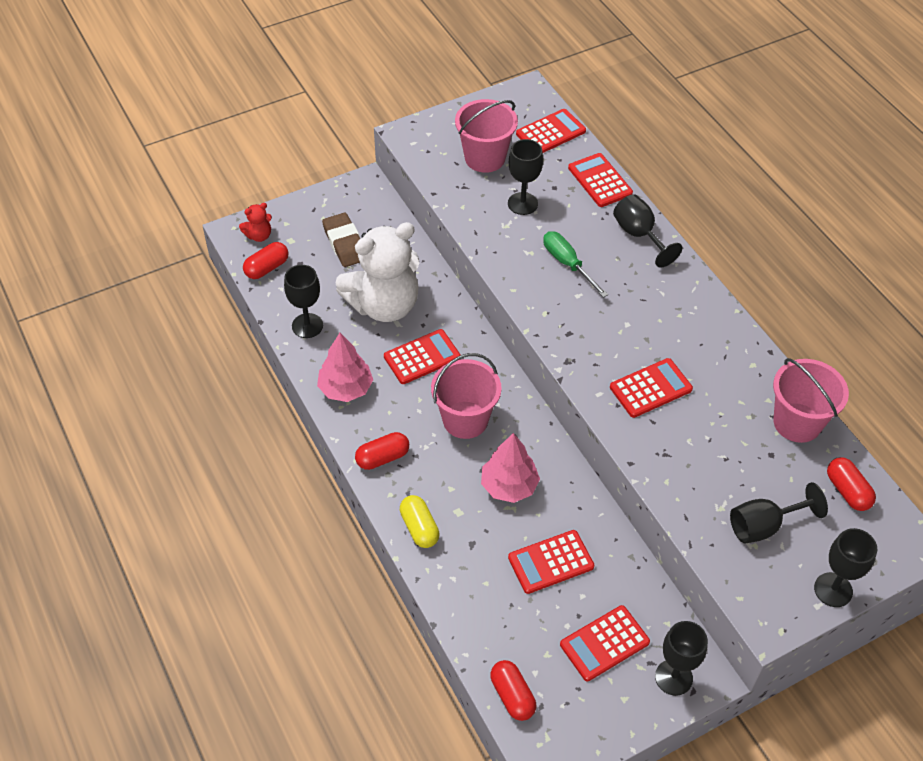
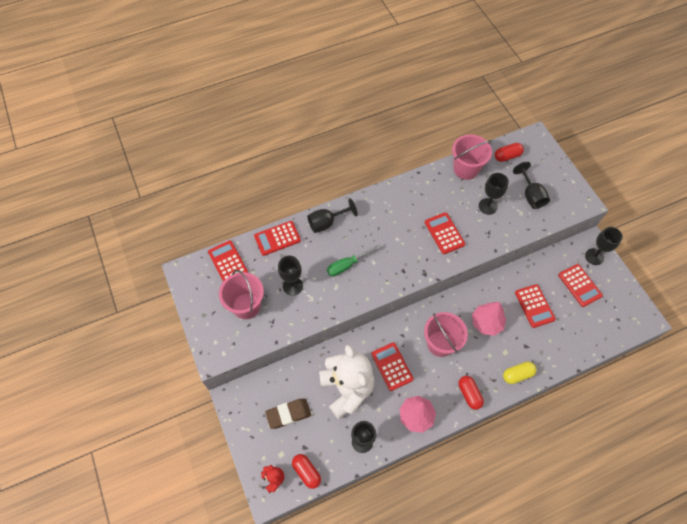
camera: 85 degrees left, 10 degrees up
red capsule [490,660,536,721] -> none
black goblet [814,528,877,607] -> black goblet moved to [479,173,509,215]

